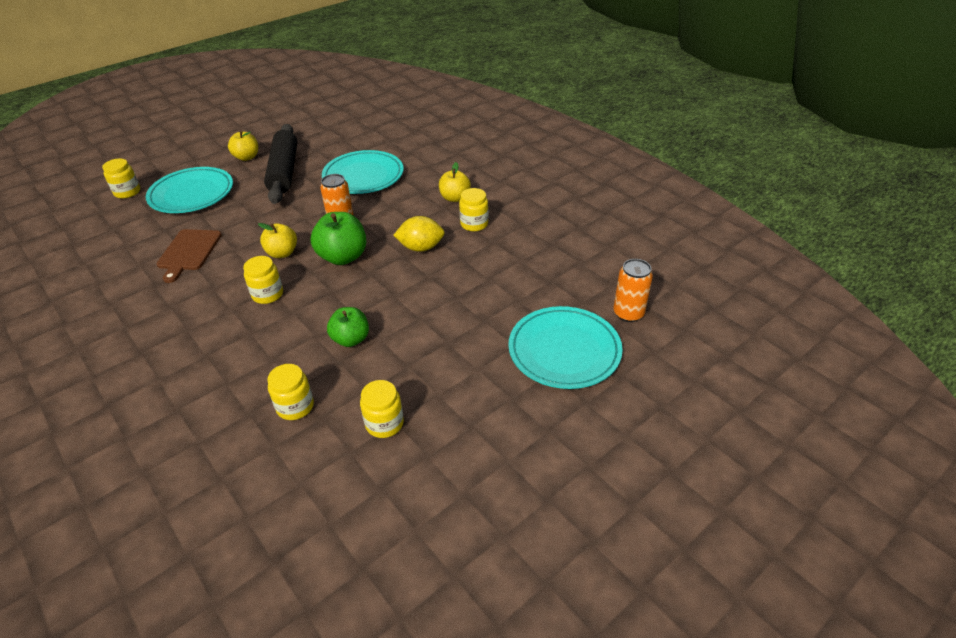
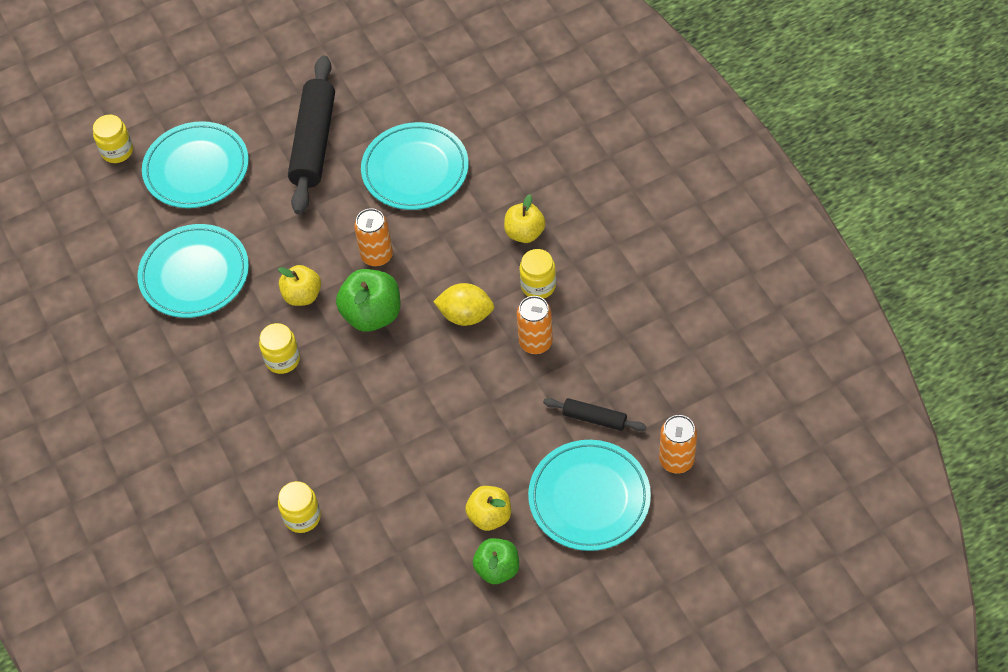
camera: 15 degrees right, 15 degrees up
brown cutting board [156,229,222,283] -> turquoise plate [138,224,249,318]
yellow apple [228,131,258,161] -> yellow apple moved to [465,486,511,531]
green apple [327,307,369,347] -> green apple moved to [473,538,519,584]
yellow jar [360,380,404,438] -> none
none -> orange can [517,296,553,354]
none -> black rolling pin [543,398,647,431]

